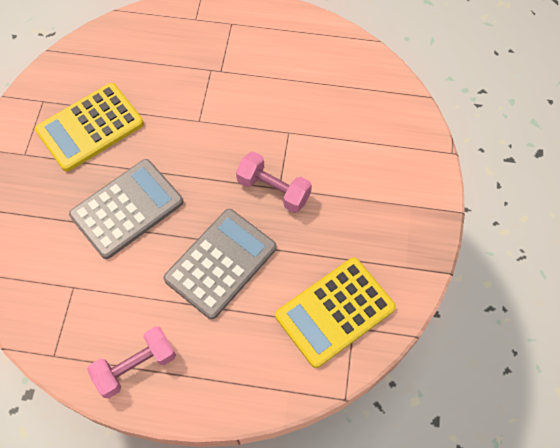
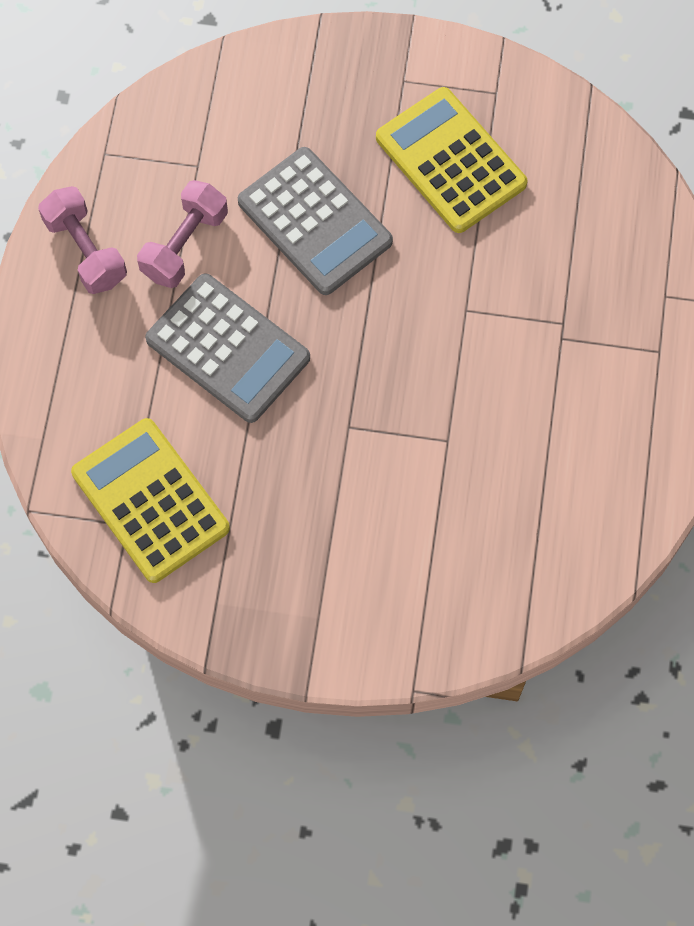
camera: 90 degrees right, 5 degrees up
pink dumbbell [236,151,312,213] -> pink dumbbell moved to [137,180,228,288]

